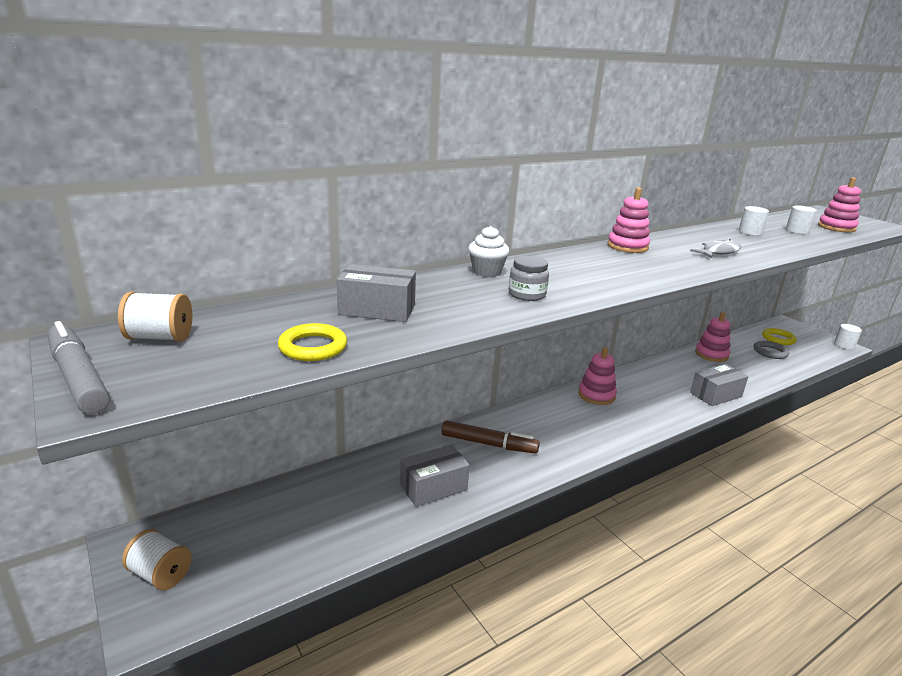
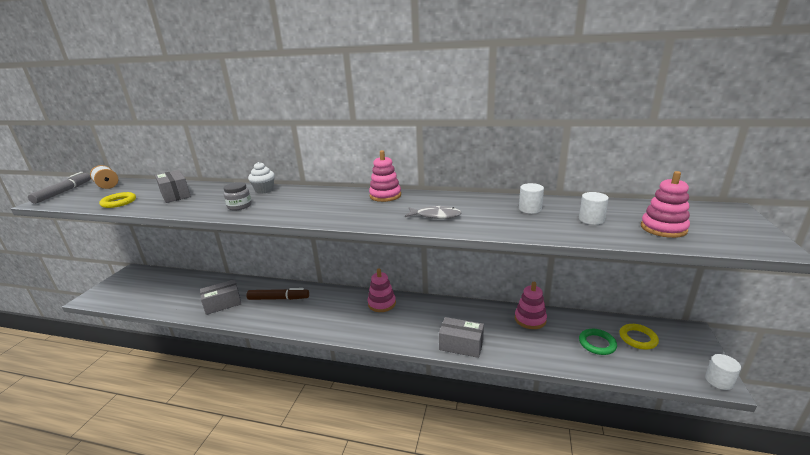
camera: 50 degrees right, 0 degrees up
white spool [122,529,192,590] -> none
grey box [400,444,470,507] -> grey box turned 45 degrees counterclockwise [200,279,241,315]
brown marker [442,420,540,454] -> brown marker turned 60 degrees counterclockwise [246,288,309,300]
grey ring [754,341,789,359] -> green ring [579,329,617,355]

